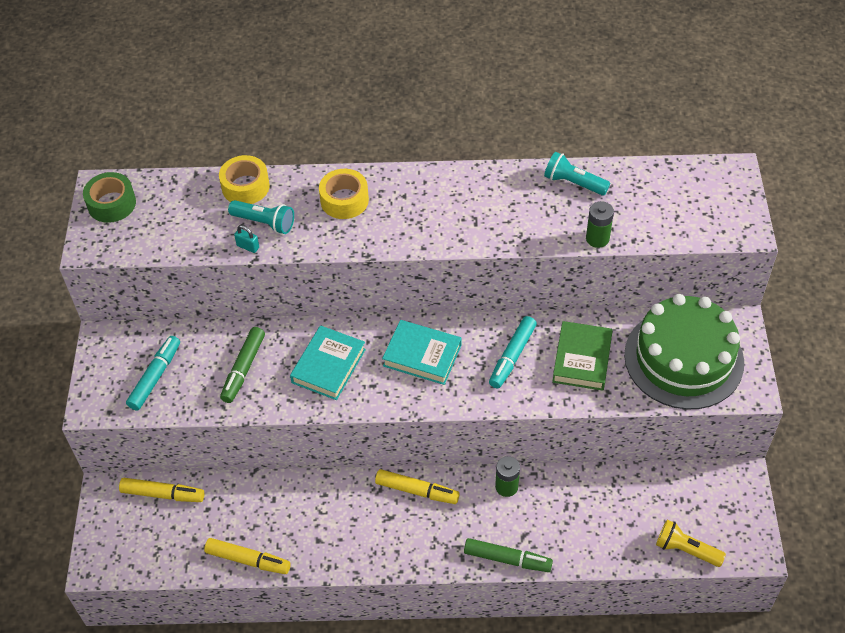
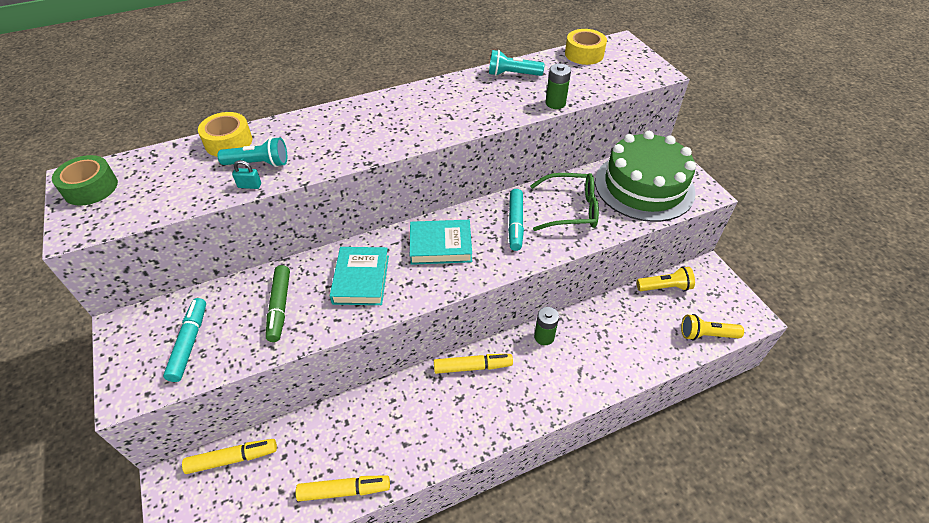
camera: 25 degrees left, 5 degrees down
yellow tape [319,169,369,219] -> yellow tape moved to [565,29,607,65]
green marker [464,538,553,572] -> none
green book [552,321,613,391] -> green glasses [530,173,599,231]
none -> yellow flashlight [636,267,695,291]

